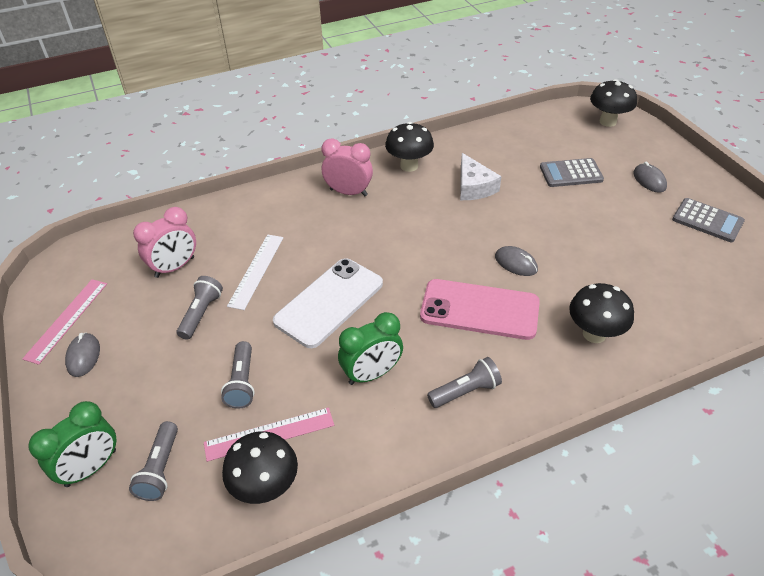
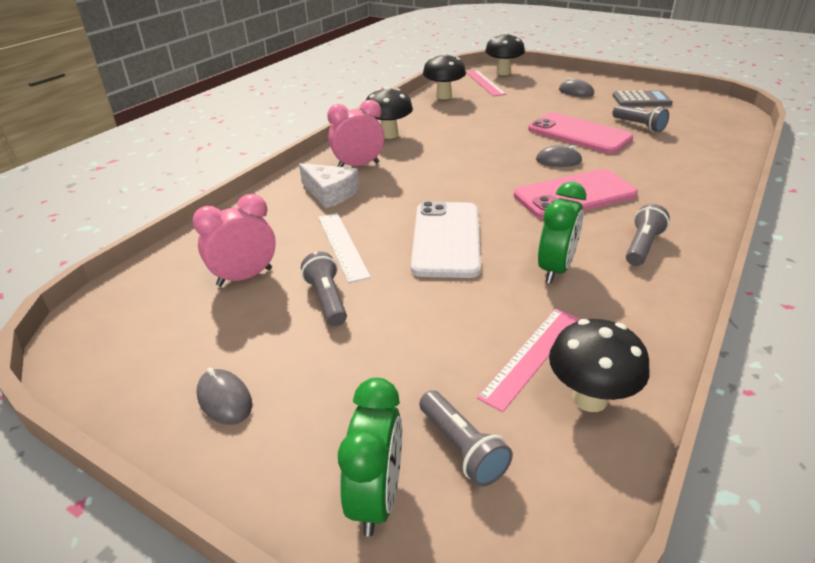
camera: 35 degrees left, 10 degrees down
pink ruler [22,279,107,365] -> pink ruler moved to [466,70,506,96]
pink clock [133,207,196,278] -> pink clock turned 135 degrees counterclockwise [192,194,276,287]
grey flashlight [221,341,255,409] -> grey flashlight moved to [612,105,669,132]
white cheese [460,153,501,200] -> white cheese moved to [299,163,359,208]
grey calculator [540,158,604,187] -> none
black mushroom [569,283,634,343] -> black mushroom moved to [423,53,466,99]
none -> pink phone [528,113,634,154]

